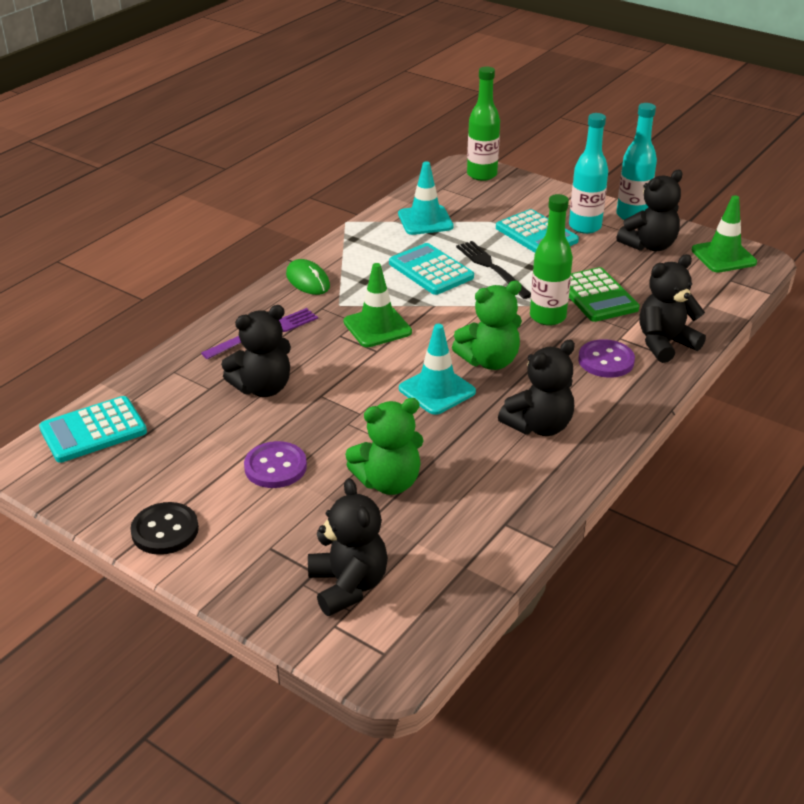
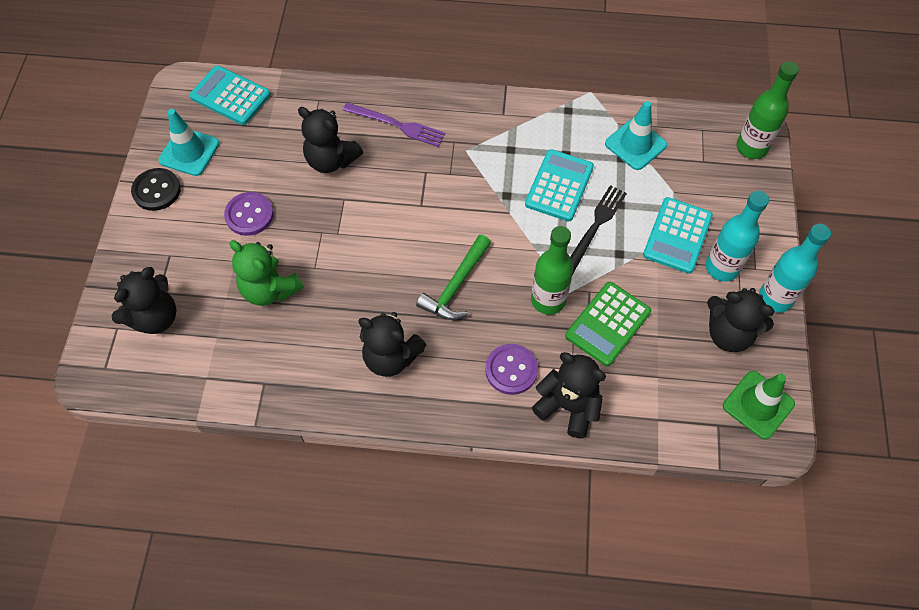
camera: 60 degrees right, 25 degrees up
green mouse [286,259,330,295] -> none
green traffic cone [344,263,412,347] -> none
turquoise traffic cone [399,324,476,415] -> turquoise traffic cone moved to [158,109,220,176]
green teddy bear [452,281,522,370] -> green hammer [416,235,491,320]

